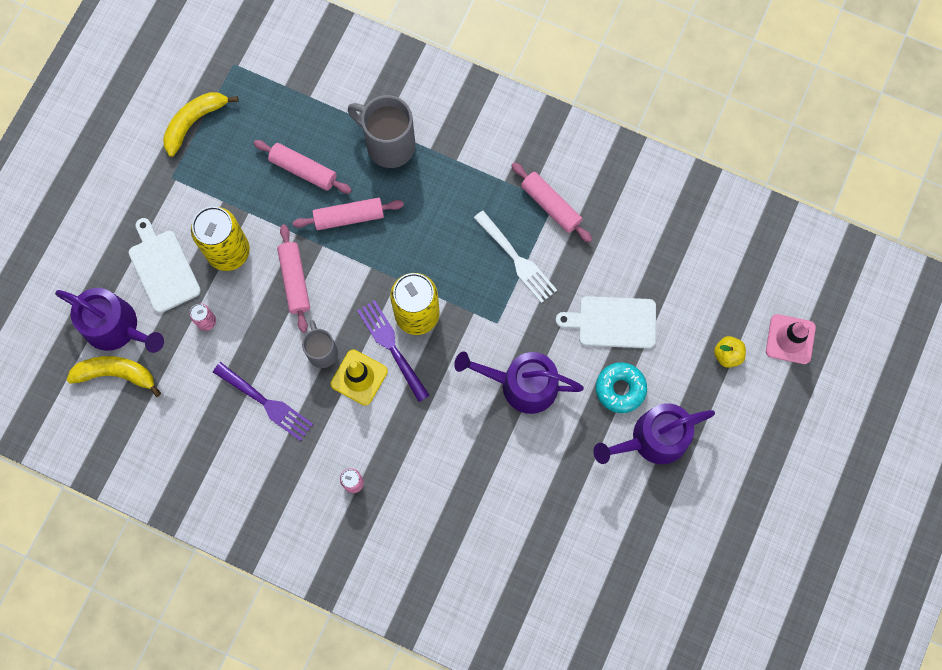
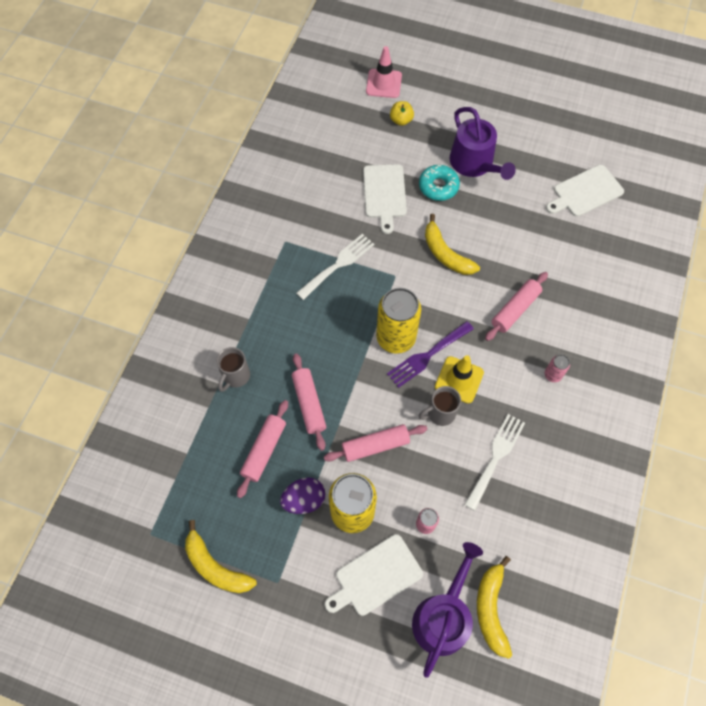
camera: 95 degrees left, 10 degrees down
purple fork [213,362,313,441] -> white fork [464,414,525,511]
grey mug [348,95,415,168] -> grey mug [217,347,250,392], size x0.60
purple watering can [454,351,584,414] -> yellow banana [425,214,480,275]
pink rolling pin [511,162,592,243] -> pink rolling pin moved to [485,272,548,341]
none -> purple egg [280,477,326,514]
none -> white cutting board [546,165,624,217]

